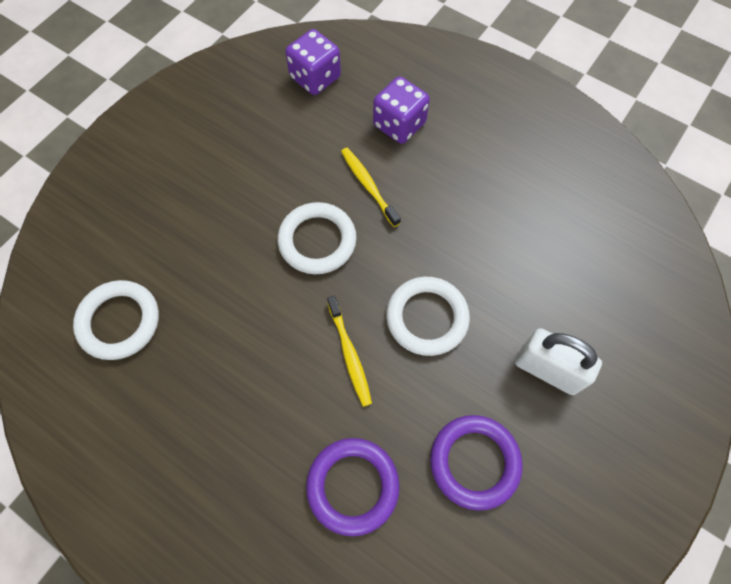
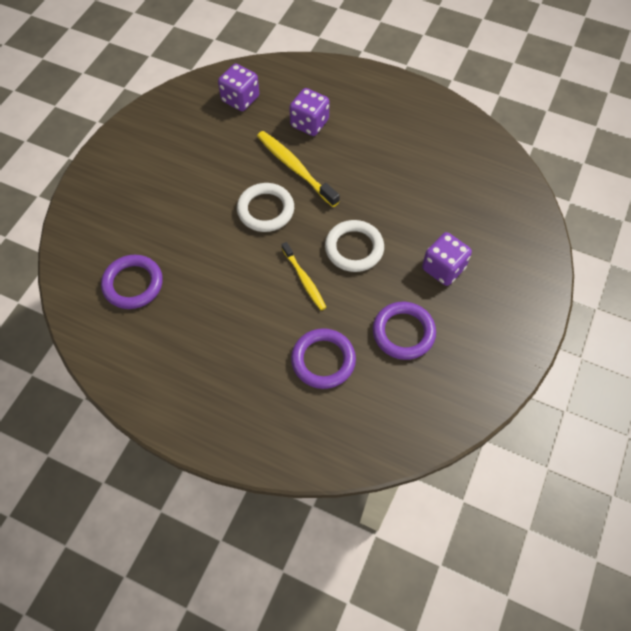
camera: 10 degrees left, 5 degrees down
white ring [73,280,159,360] -> purple ring [101,255,163,309]
yellow toothbrush [341,148,401,227] -> yellow toothbrush [257,131,340,207], size x1.56
white padlock [515,328,602,395] -> purple dice [422,232,472,286]

